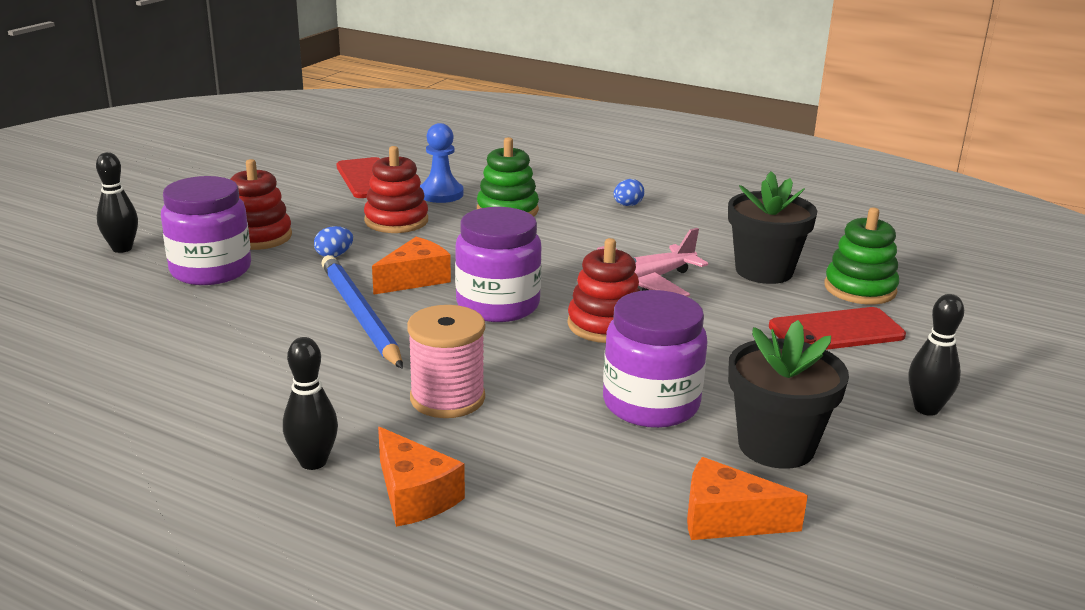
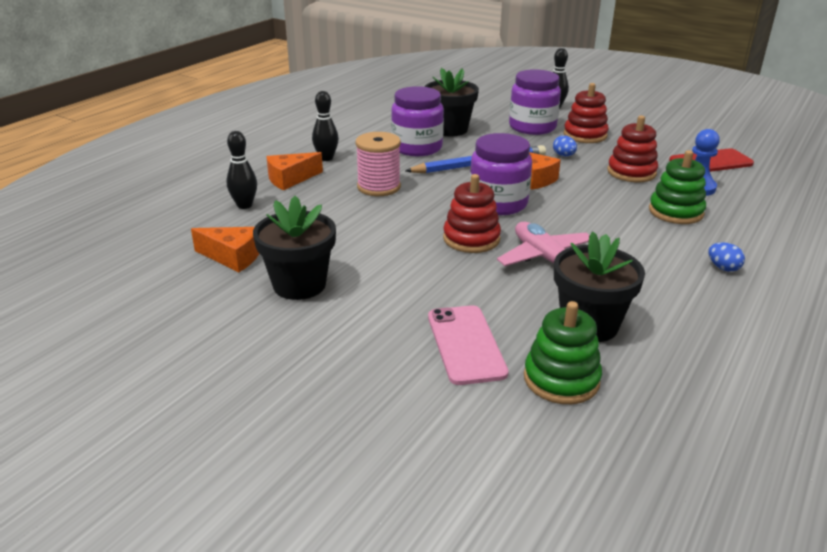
camera: 95 degrees right, 5 degrees up
purple jar [603,290,708,428] -> purple jar moved to [391,86,444,156]
orange cheese [687,457,808,540] -> orange cheese turned 90 degrees clockwise [191,227,259,272]
red phone [769,307,906,350] -> pink phone [428,305,509,385]
black bowling pin [909,294,964,416] -> black bowling pin moved to [227,131,257,209]
none -> black flower pot [425,68,479,136]

